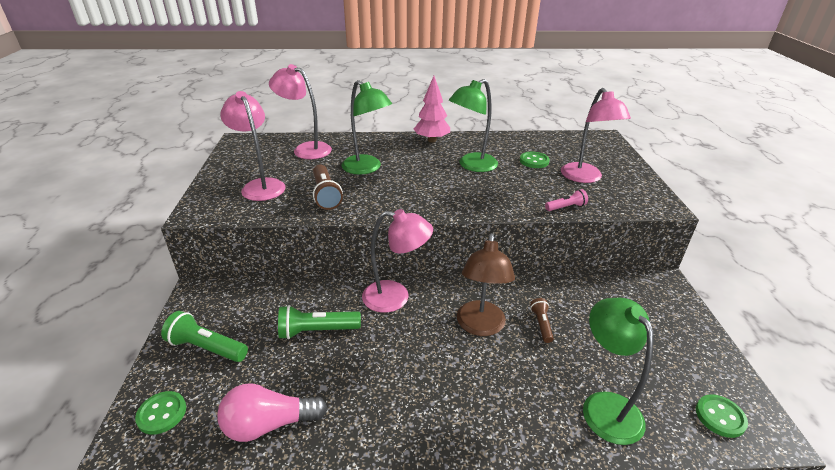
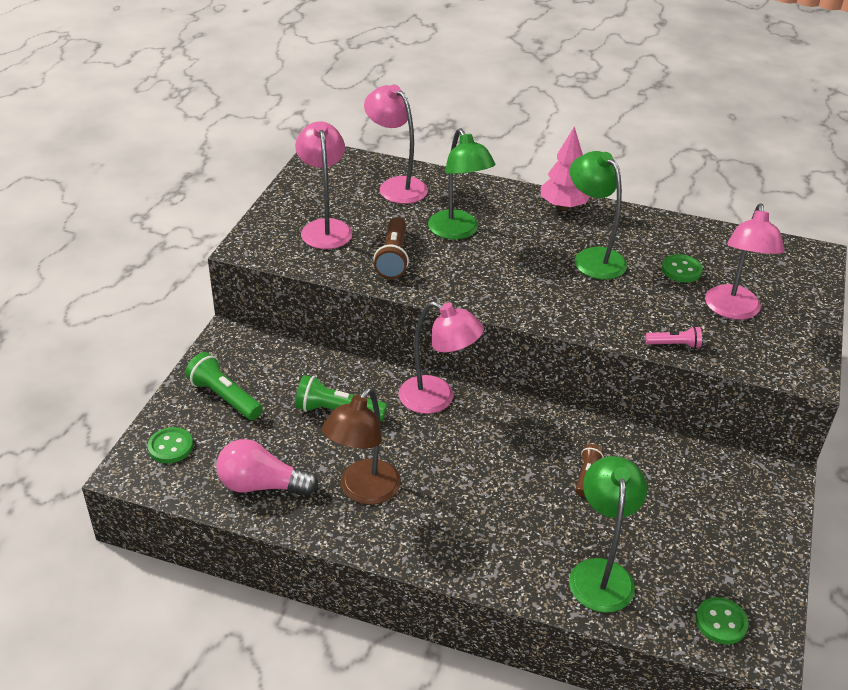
camera: 20 degrees right, 5 degrees up
green lamp [449,79,498,172] -> green lamp turned 75 degrees clockwise [570,151,627,280]
brown lamp [457,233,515,336] -> brown lamp moved to [322,388,401,505]

